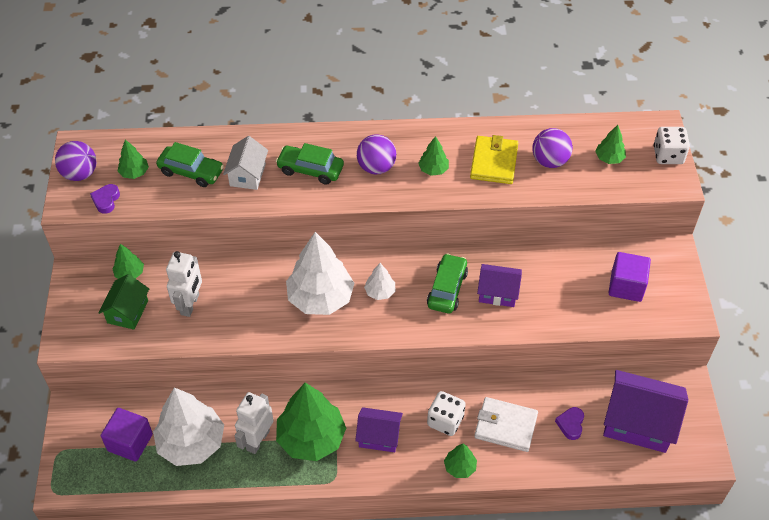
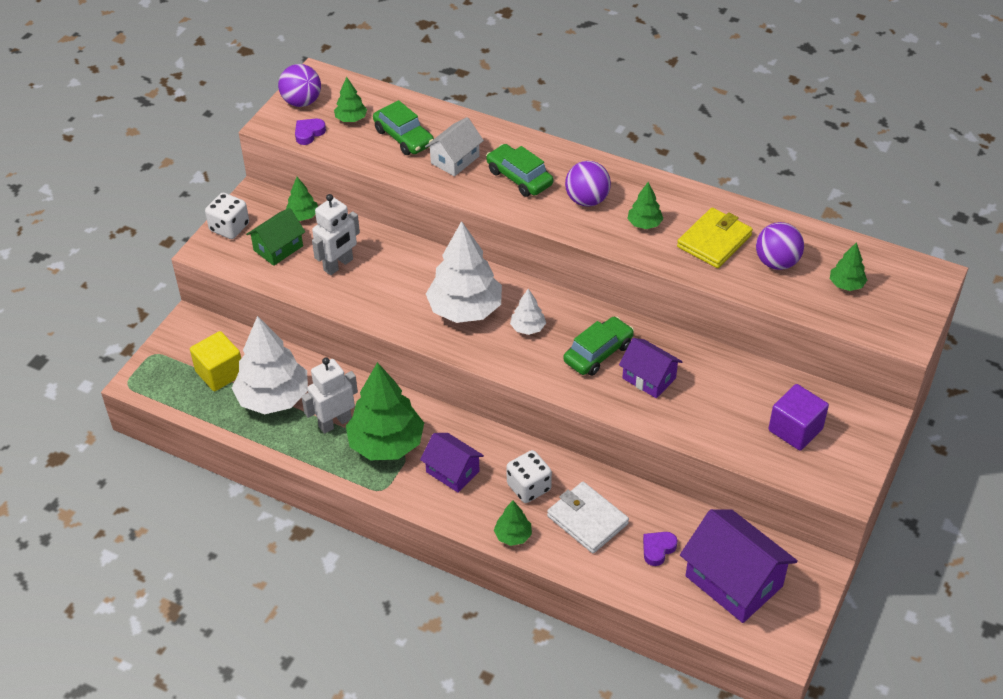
camera: 30 degrees right, 5 degrees down
purple cube [101,408,153,462] -> yellow cube [190,331,241,391]
white dice [654,127,690,164] -> white dice moved to [205,193,249,239]

